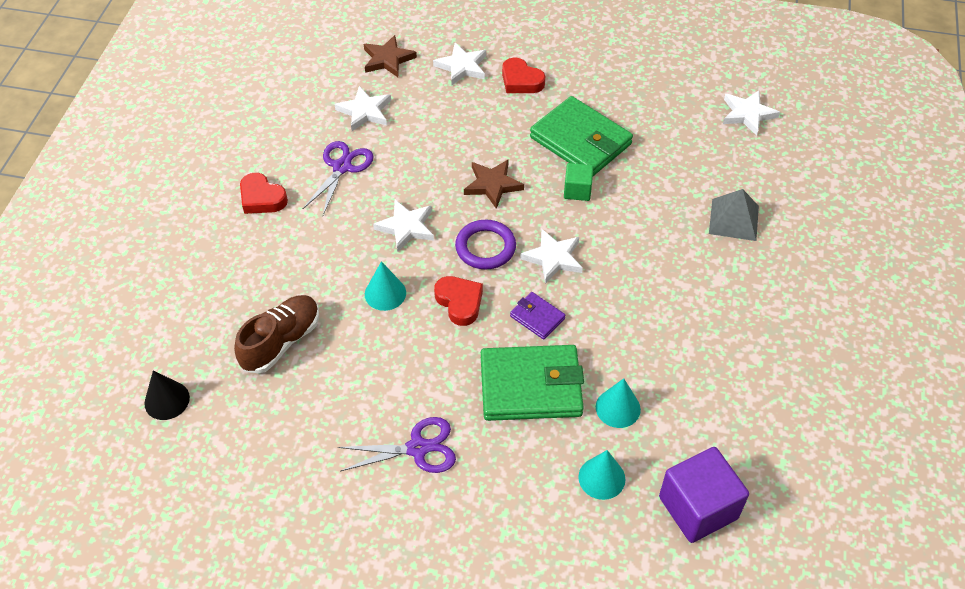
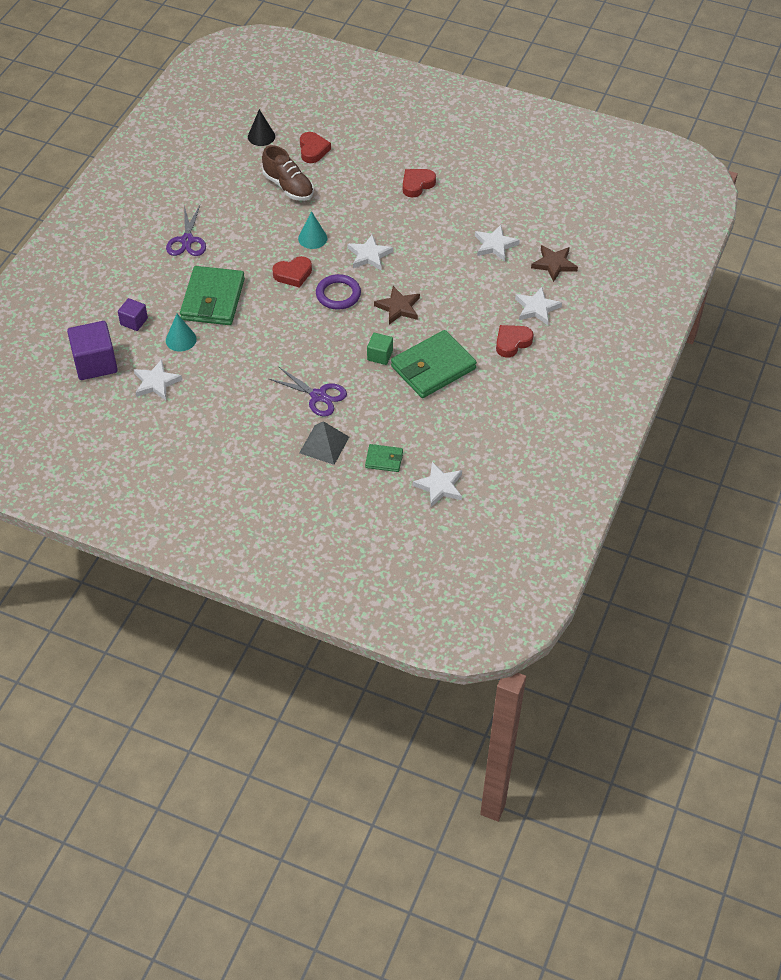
camera: 100 degrees right, 0 degrees up
purple scissors [303,141,374,215] -> purple scissors moved to [269,367,347,417]
purple wallet [510,292,566,340] -> none
white star [520,229,583,284] -> white star moved to [134,359,182,400]
turquoise cone [578,450,625,500] -> purple cube [118,298,148,331]
none -> red heart [300,132,331,163]
none -> green wallet [365,444,403,472]

